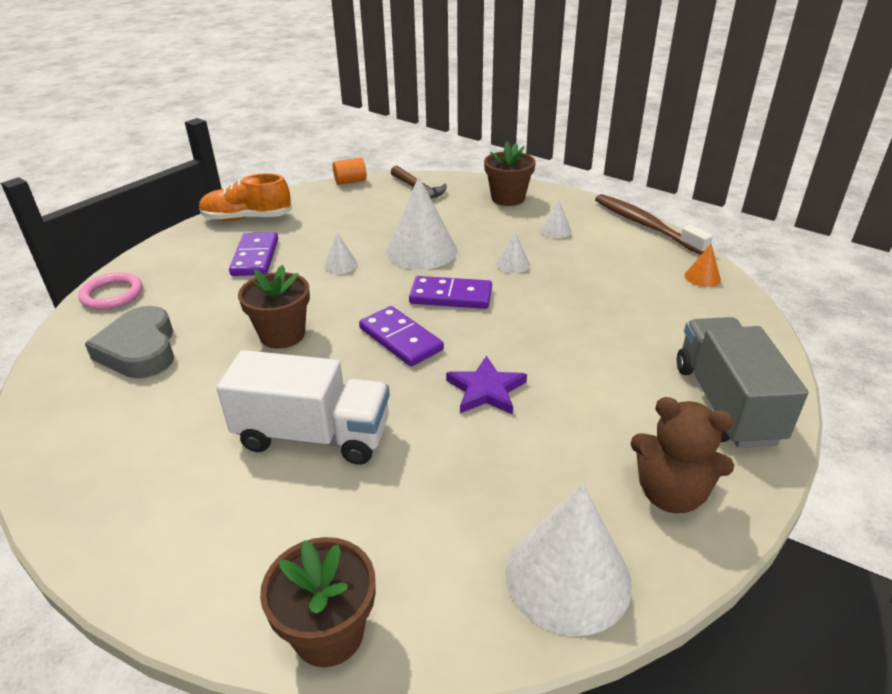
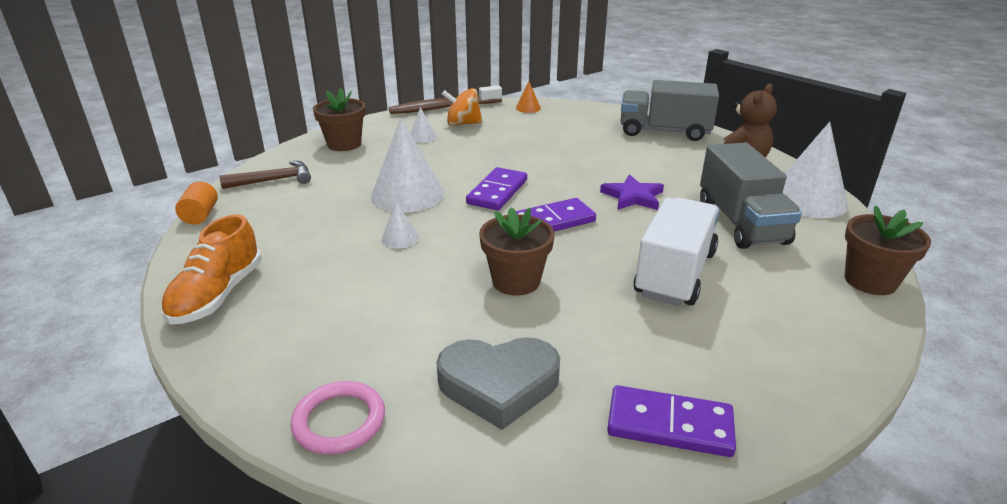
camera: 75 degrees left, 5 degrees down
purple domino [229,232,278,276] -> purple domino moved to [607,385,736,457]
white cone [496,231,530,273] -> none
none -> orange spinning top [442,88,482,126]
none -> grey truck [700,142,802,249]

